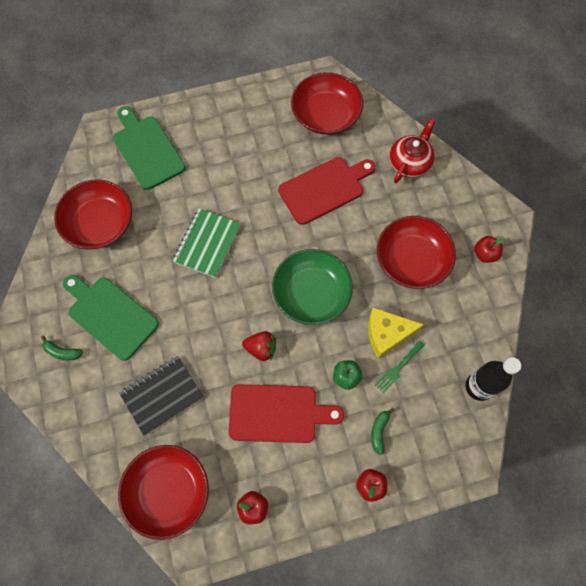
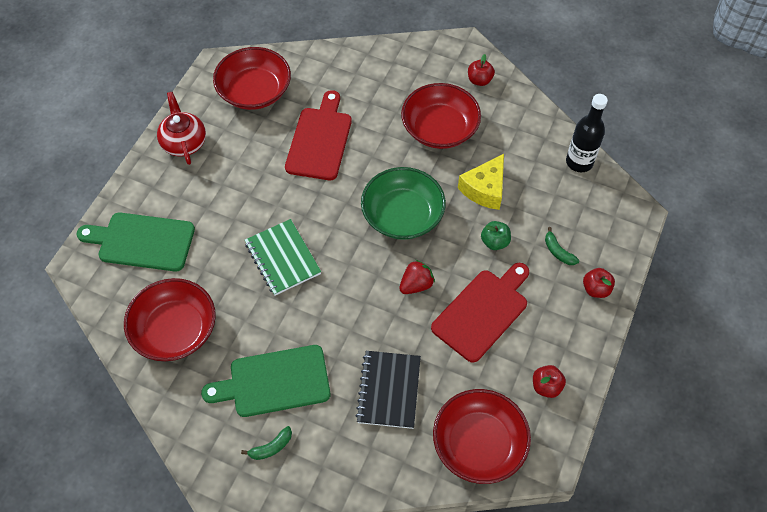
camera: 50 degrees left, 10 degrees down
green fork [375,340,425,393] -> none
red teapot [390,119,435,183] -> red teapot moved to [157,92,206,165]

